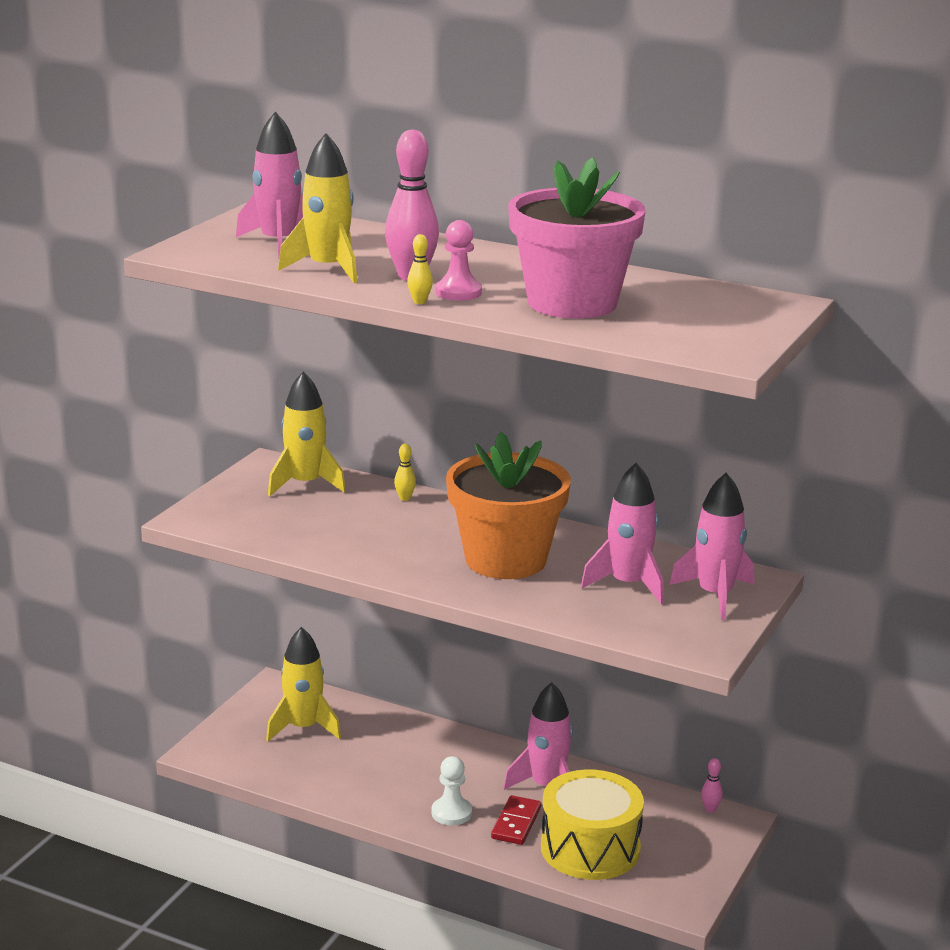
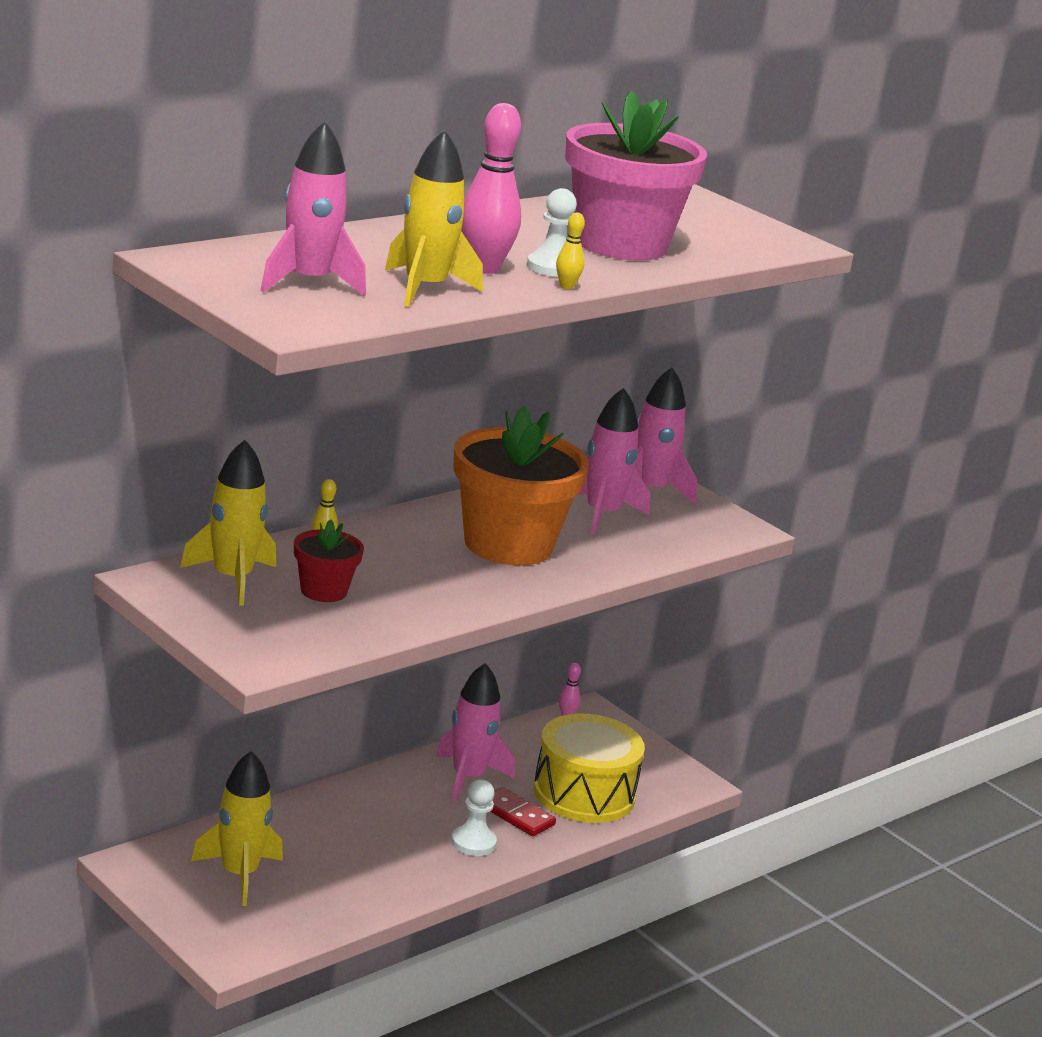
camera: 70 degrees left, 0 degrees up
pink pawn [436,220,482,301] -> white pawn [527,188,577,277]
none -> red flower pot [294,519,364,602]

